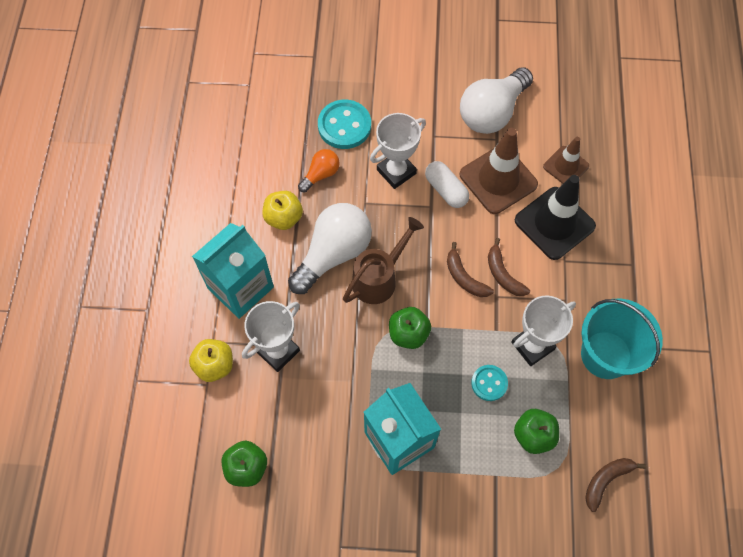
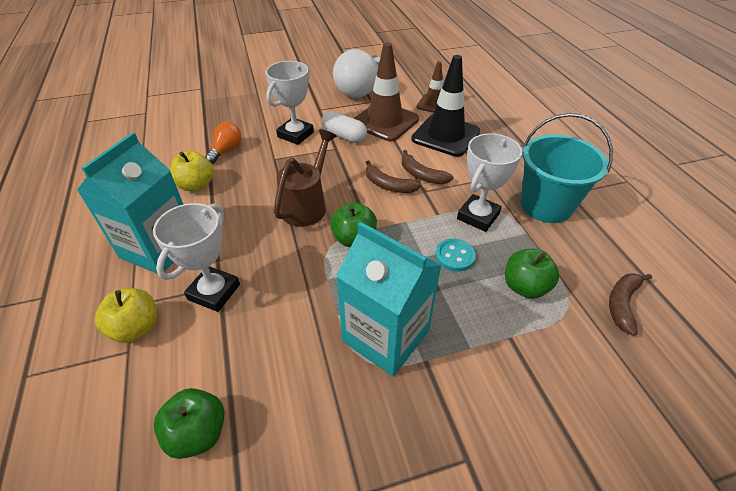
camera: 20 degrees left, 20 degrees down
white light bulb [288,203,372,294] -> none
turquoise button [318,100,371,149] -> none

